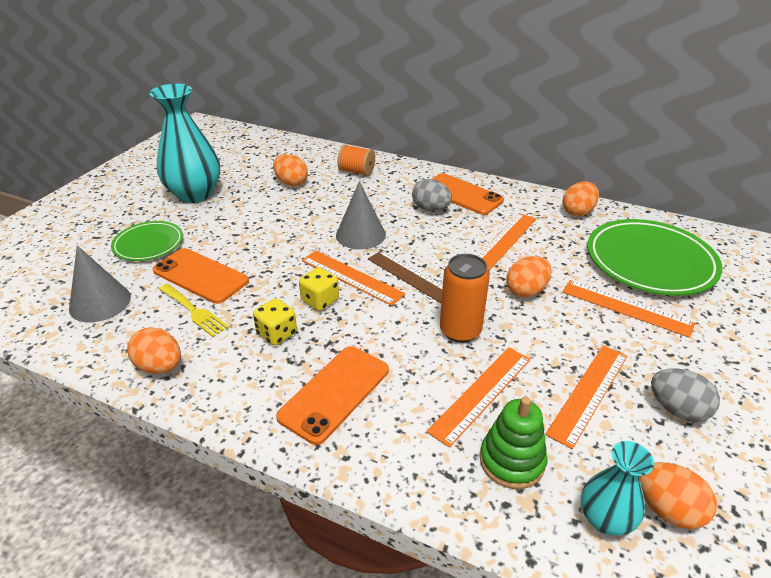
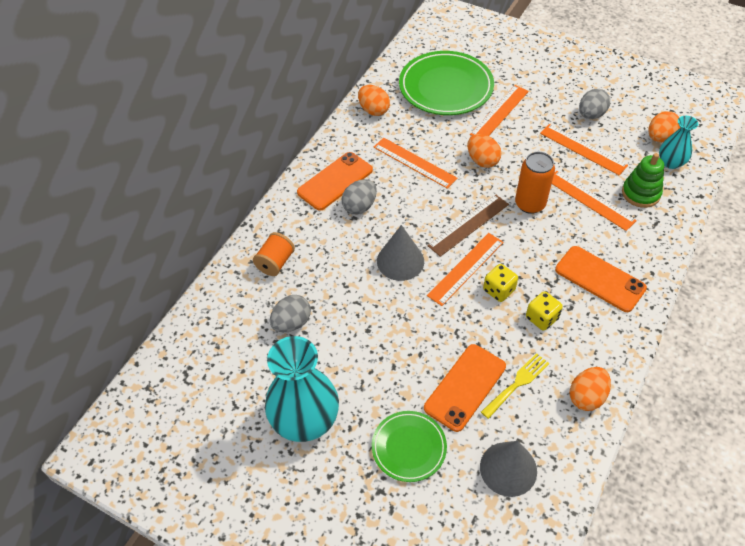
camera: 85 degrees left, 15 degrees up
orange egg [273,154,308,186] -> grey egg [270,295,311,332]

